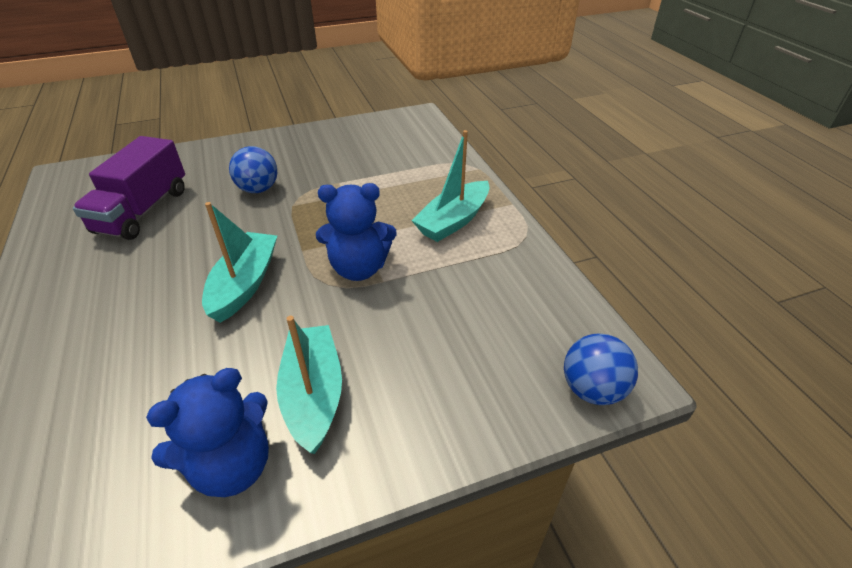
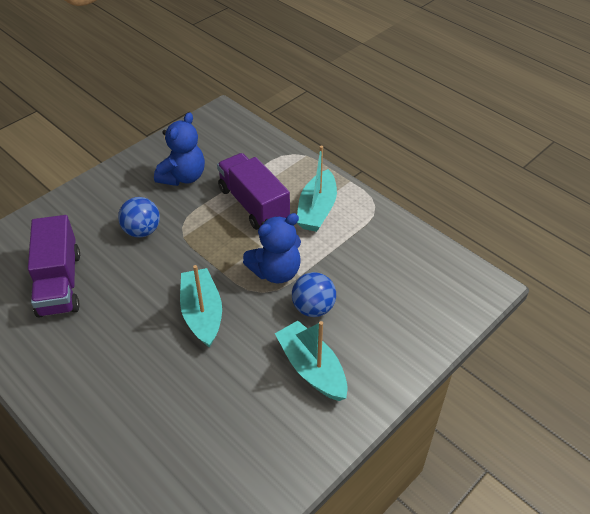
camera: 25 degrees left, 5 degrees up
blue teddy bear [146,368,269,497] -> blue teddy bear moved to [154,112,205,186]
blue ball [564,334,638,405] -> blue ball moved to [292,272,336,317]
none -> purple truck [217,153,290,230]

